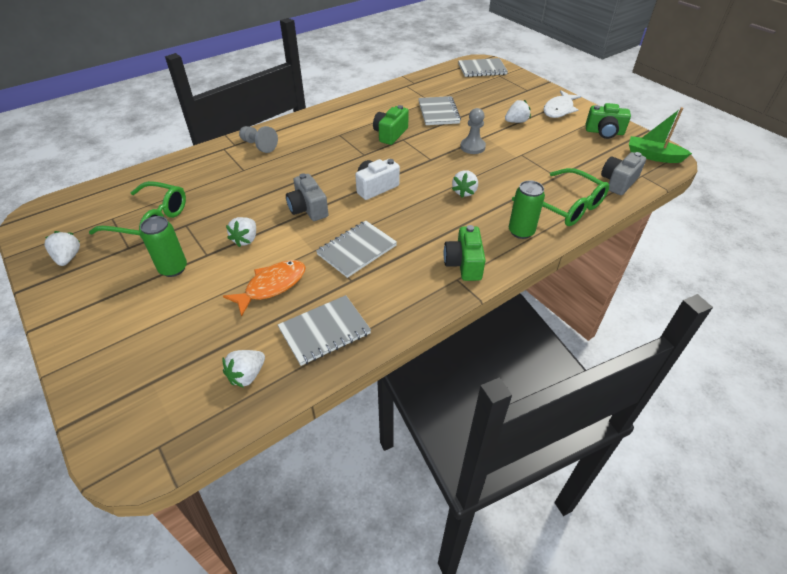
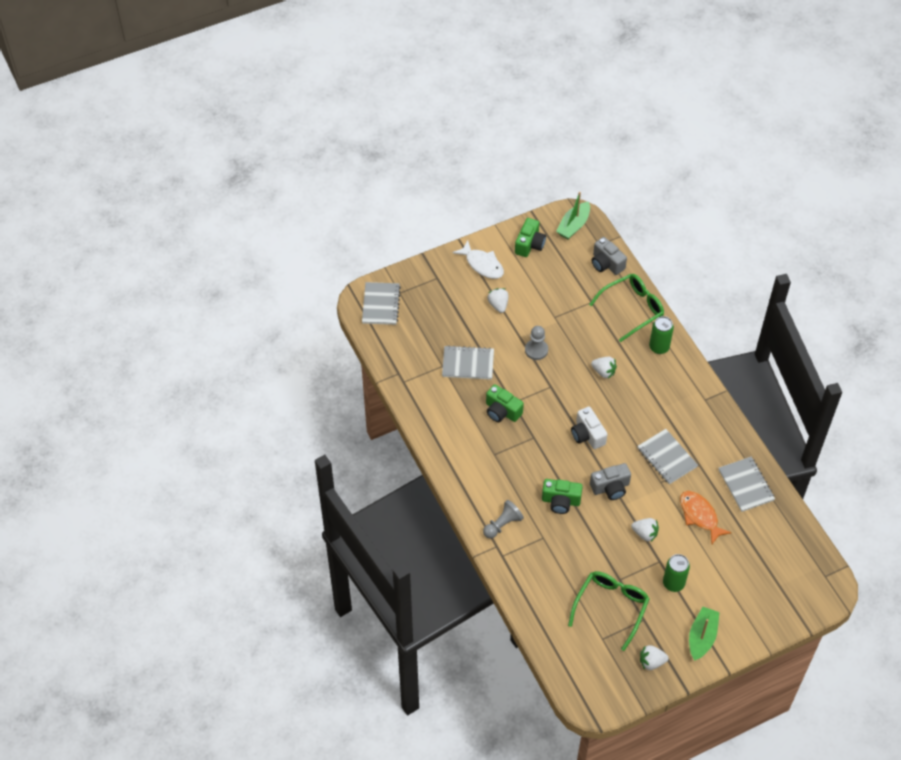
camera: 80 degrees left, 10 degrees up
white strawberry [223,350,265,388] -> none
green camera [444,225,486,281] -> green camera moved to [542,479,583,514]
none -> green boat [689,607,720,661]

